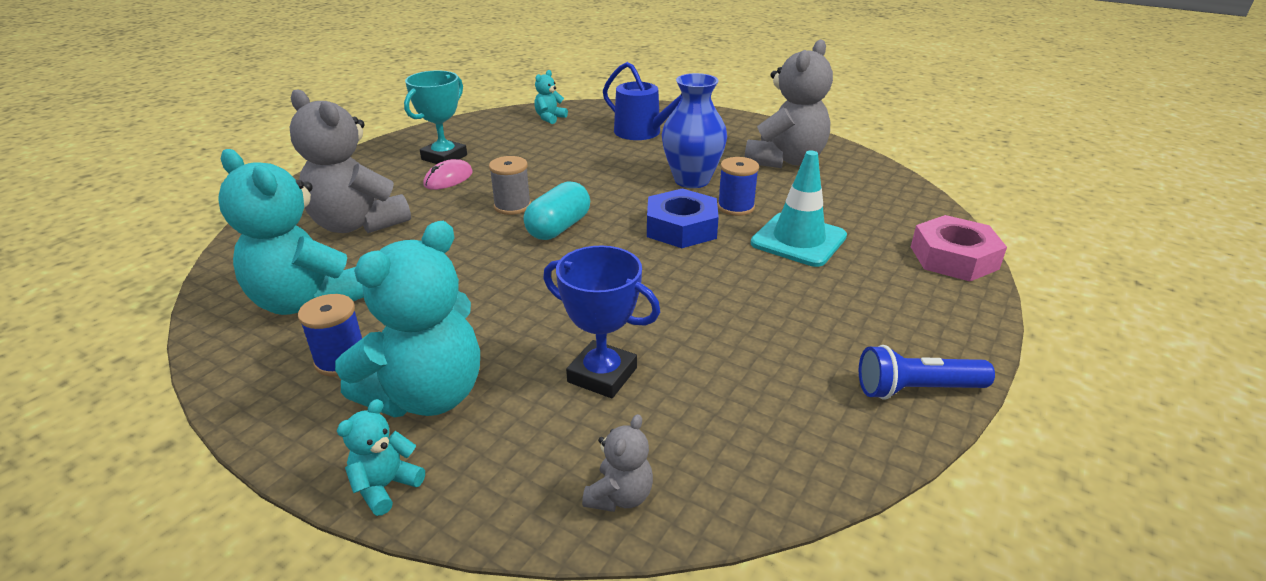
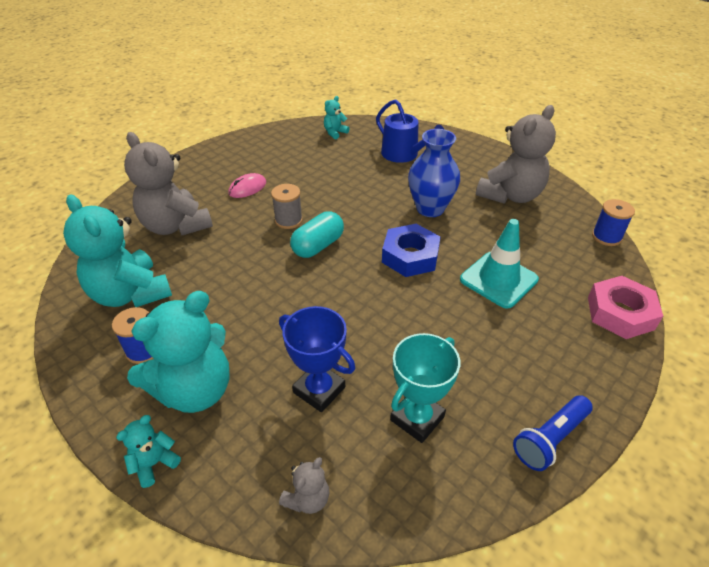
camera: 10 degrees right, 10 degrees up
turquoise trophy [404,71,467,164] -> turquoise trophy moved to [390,333,460,443]
blue spool [717,157,759,216] -> blue spool moved to [592,199,635,246]
blue flashlight [859,345,995,400] -> blue flashlight turned 45 degrees counterclockwise [513,395,593,471]

